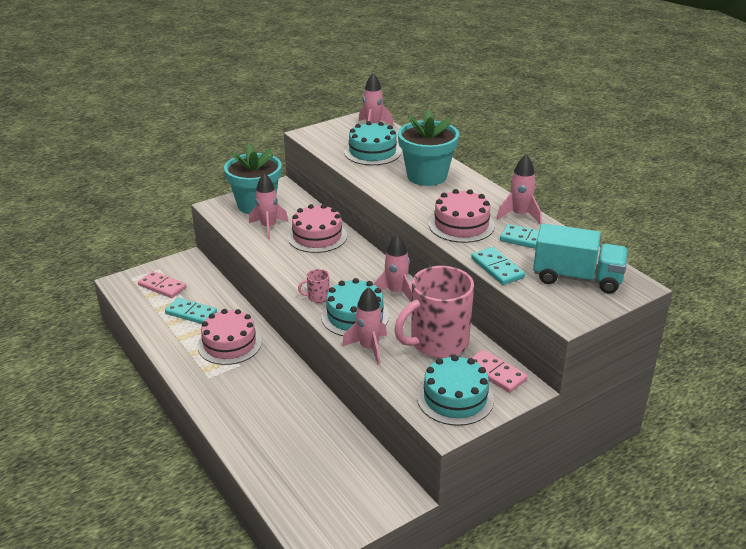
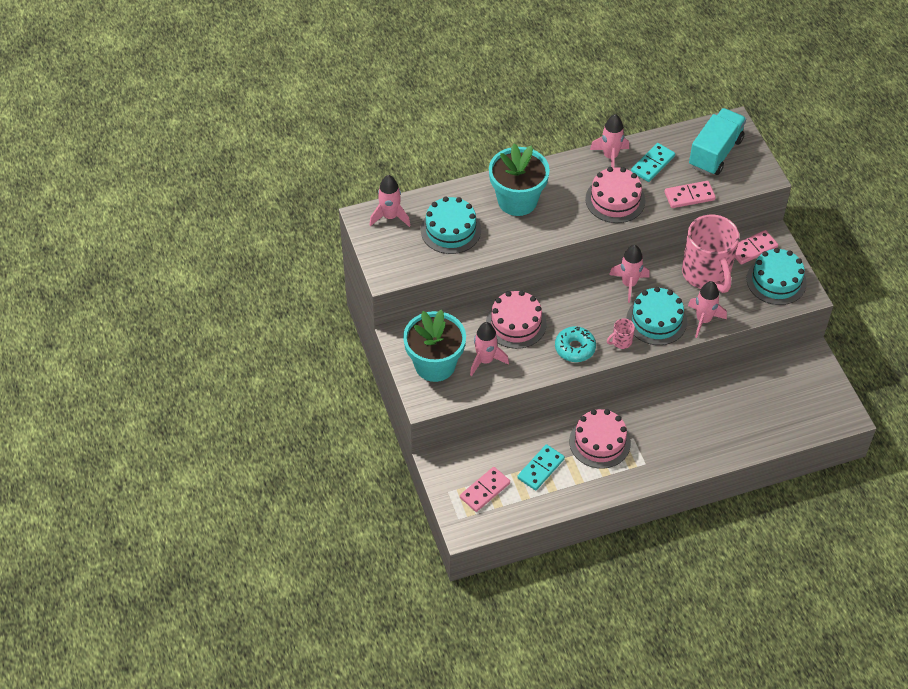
camera: 75 degrees left, 20 degrees up
pink mug [298,269,329,303] -> pink mug turned 60 degrees clockwise [607,318,635,349]
turquoise domino [471,247,525,285] -> pink domino [665,181,716,208]
none -> turquoise donut [555,326,596,362]

